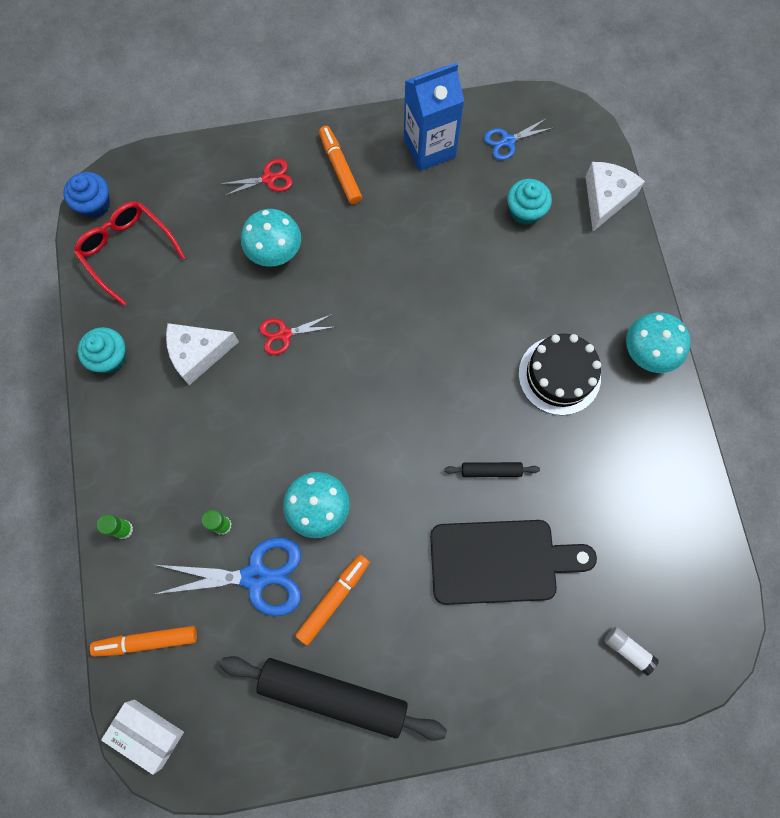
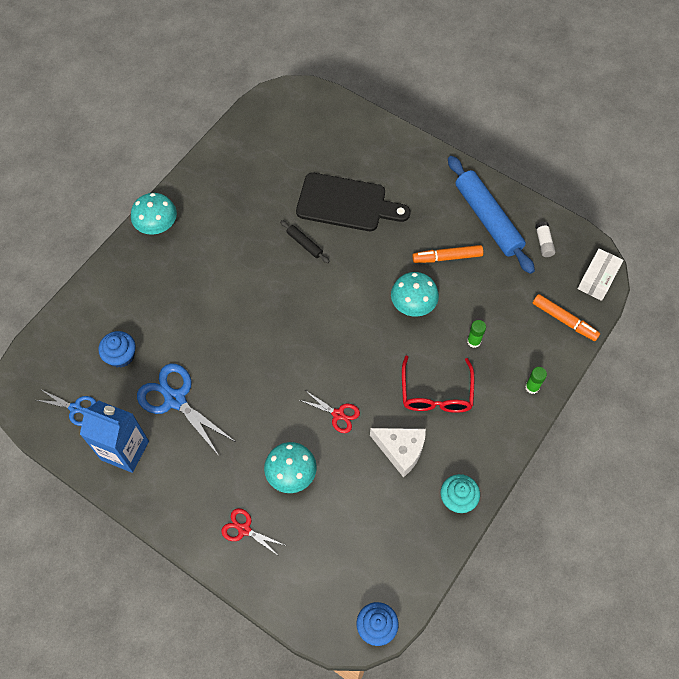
camera: 135 degrees left, 10 degrees down
red glasses [74,201,186,306] -> red glasses moved to [402,356,475,413]
white box [101,700,184,775] -> white box turned 45 degrees clockwise [577,249,623,301]
blue scissors [155,537,301,616] -> blue scissors moved to [137,364,236,456]
black rolling pin [219,656,447,741] -> blue rolling pin [448,156,535,274]
orange marker [319,126,362,204] -> none
black cutting board [430,520,597,605] -> black cutting board turned 150 degrees clockwise [296,173,410,231]
turquoise cupcake [507,179,552,225] -> blue cupcake [98,331,136,368]
black cake [518,334,601,415] -> none
white cheese [585,162,645,231] -> none
white glue stick [604,627,659,675] -> white glue stick moved to [535,222,556,257]

